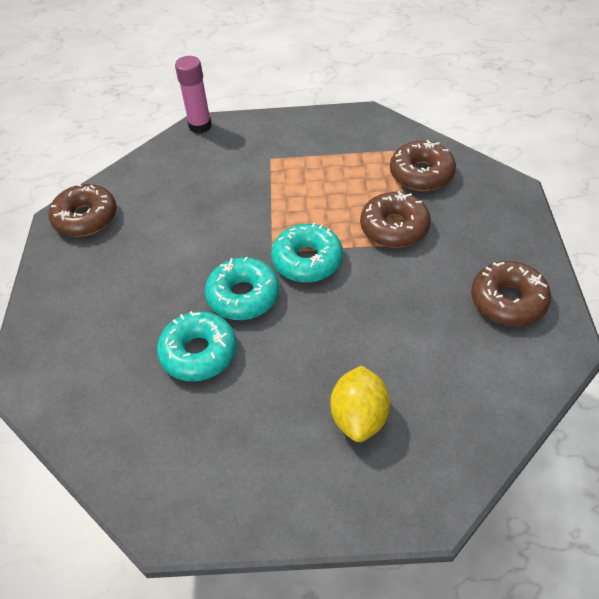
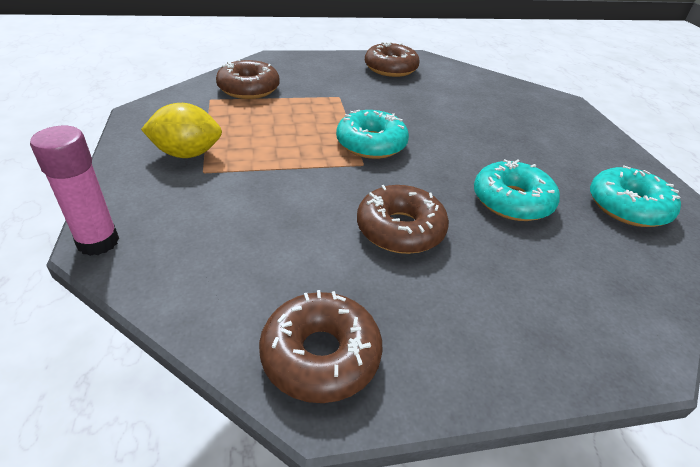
camera: 105 degrees left, 10 degrees down
turquoise donut [205,257,280,320] -> turquoise donut moved to [590,165,681,227]
yellow lemon [330,365,390,442] -> yellow lemon moved to [141,103,222,158]
brown donut [360,191,431,248] -> brown donut moved to [357,185,449,254]

